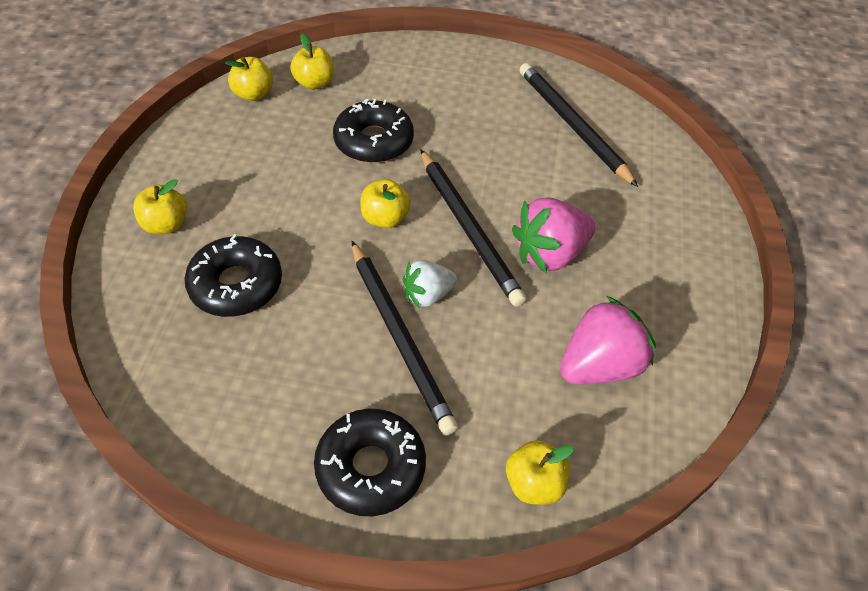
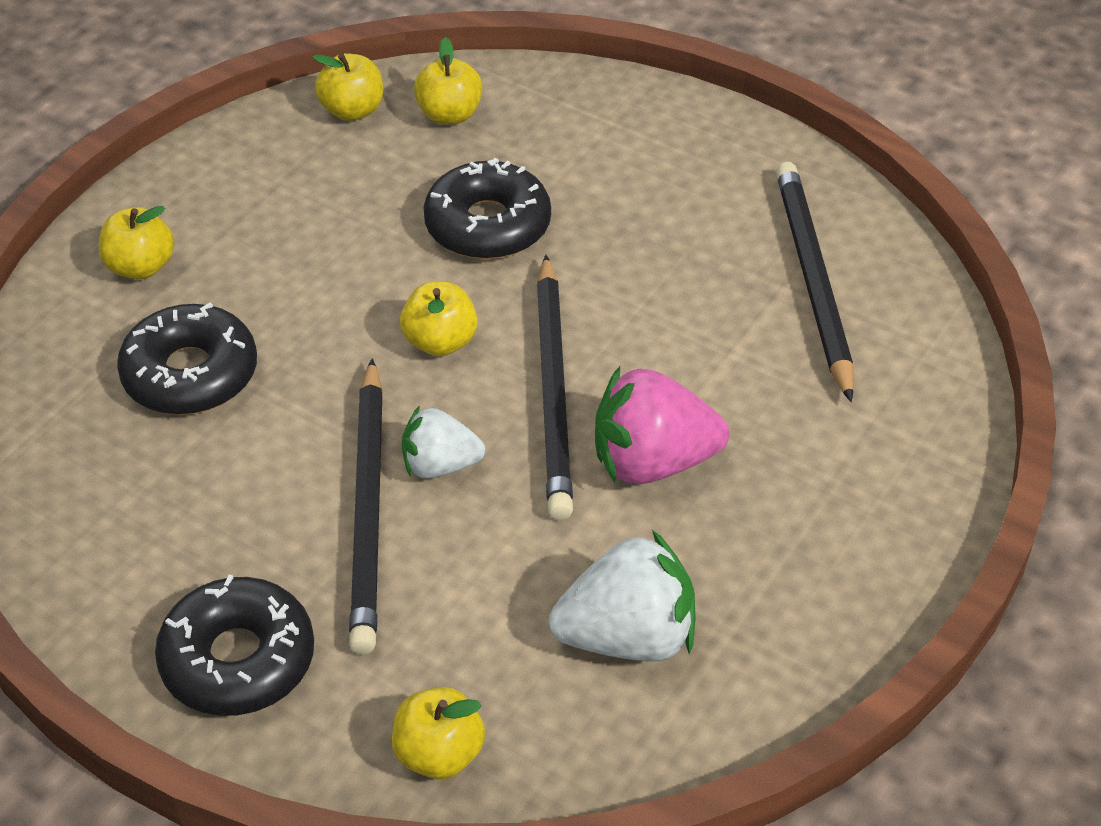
camera: 25 degrees right, 5 degrees down
pink strawberry [560,296,656,384] -> white strawberry [549,530,696,662]

